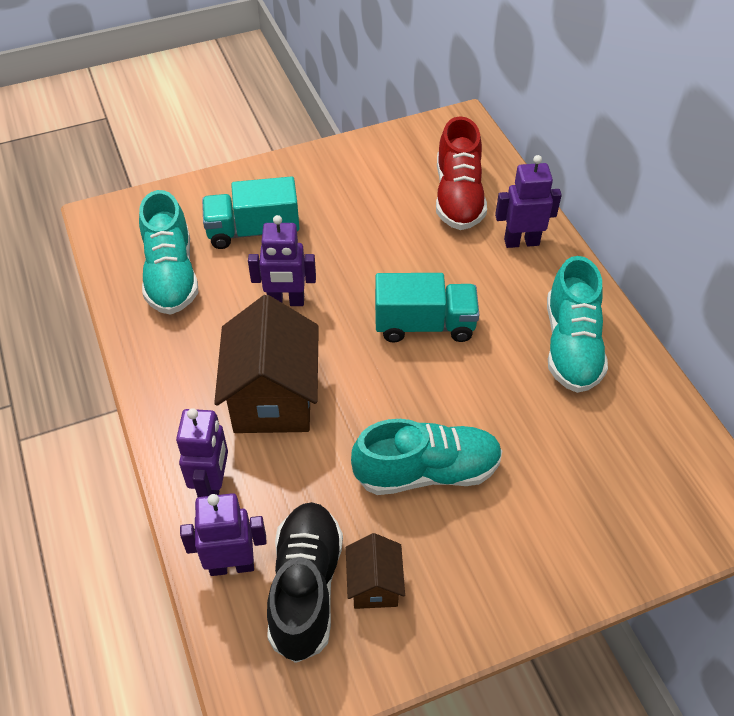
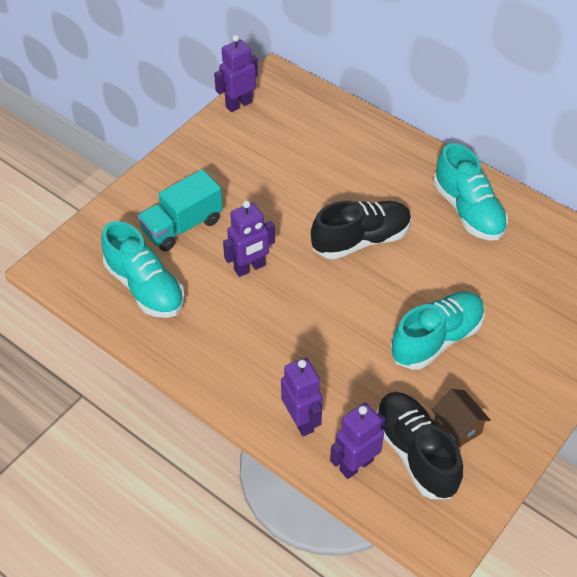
camera: 30 degrees left, 0 degrees up
brown house [214,295,319,433] -> none
turquoise truck [375,273,479,343] -> black shoe [311,201,411,259]
red shoe [436,116,487,230] -> none
purple robot [495,155,562,248] -> purple robot moved to [214,35,258,112]

